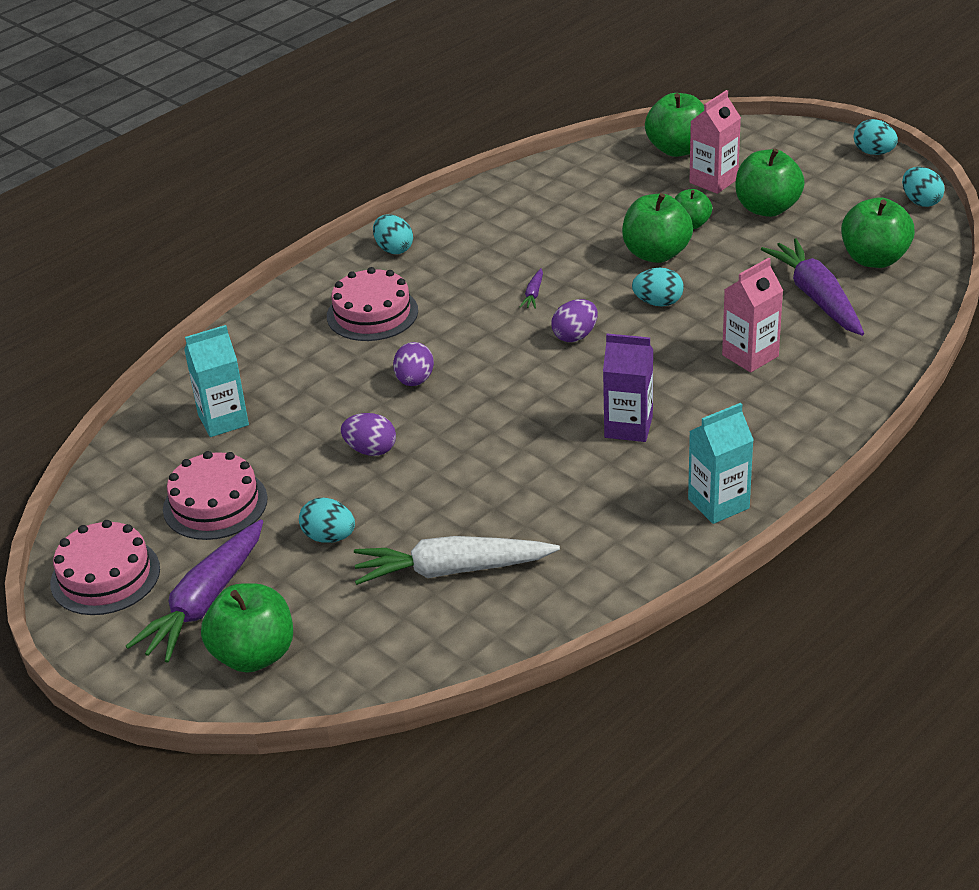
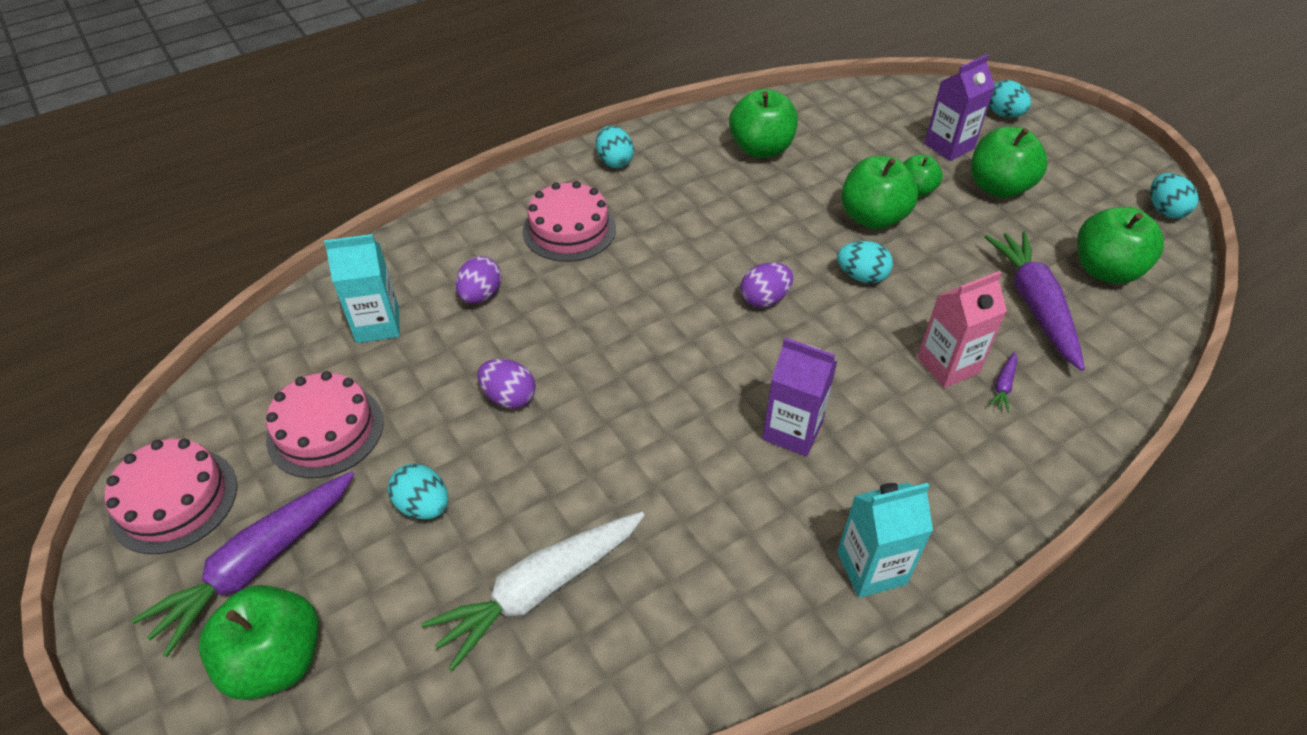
camera: 10 degrees right, 10 degrees up
white carrot [354,536,560,585] -> white carrot turned 45 degrees counterclockwise [421,512,644,671]
purple egg [393,342,434,386] -> purple egg moved to [456,256,502,304]
purple carrot [520,269,543,309] -> purple carrot moved to [988,351,1017,413]
green apple [645,93,704,157] -> green apple moved to [729,89,798,158]
pink carton [690,90,741,194] -> purple carton [924,54,995,161]
turquoise egg [854,119,898,155] -> turquoise egg moved to [989,80,1031,117]

